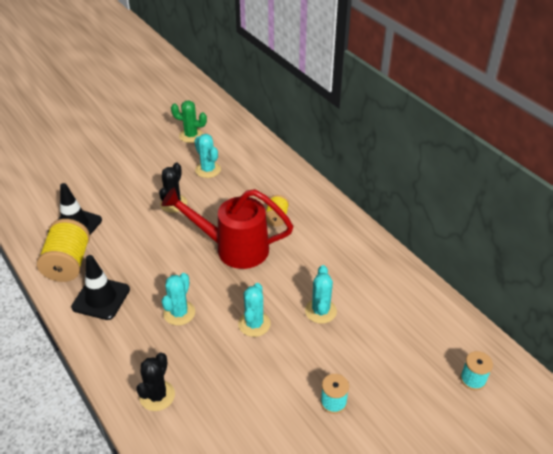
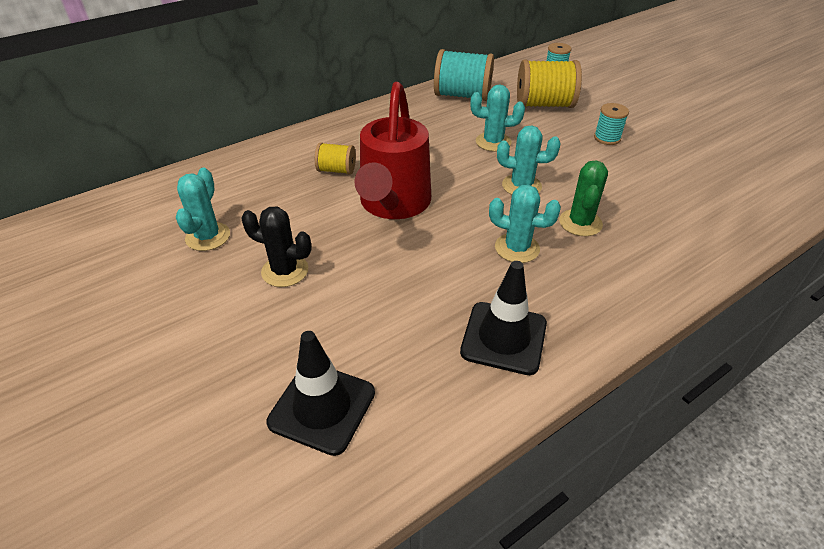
camera: 90 degrees left, 0 degrees up
yellow spool [37,219,90,282] -> yellow spool moved to [517,60,582,108]
black cactus [136,352,175,411] -> none
green cactus [171,100,207,143] -> green cactus moved to [559,160,608,236]
turquoise cactus [194,134,221,178] -> turquoise cactus turned 45 degrees counterclockwise [176,168,230,251]
none -> turquoise spool [434,49,494,101]

